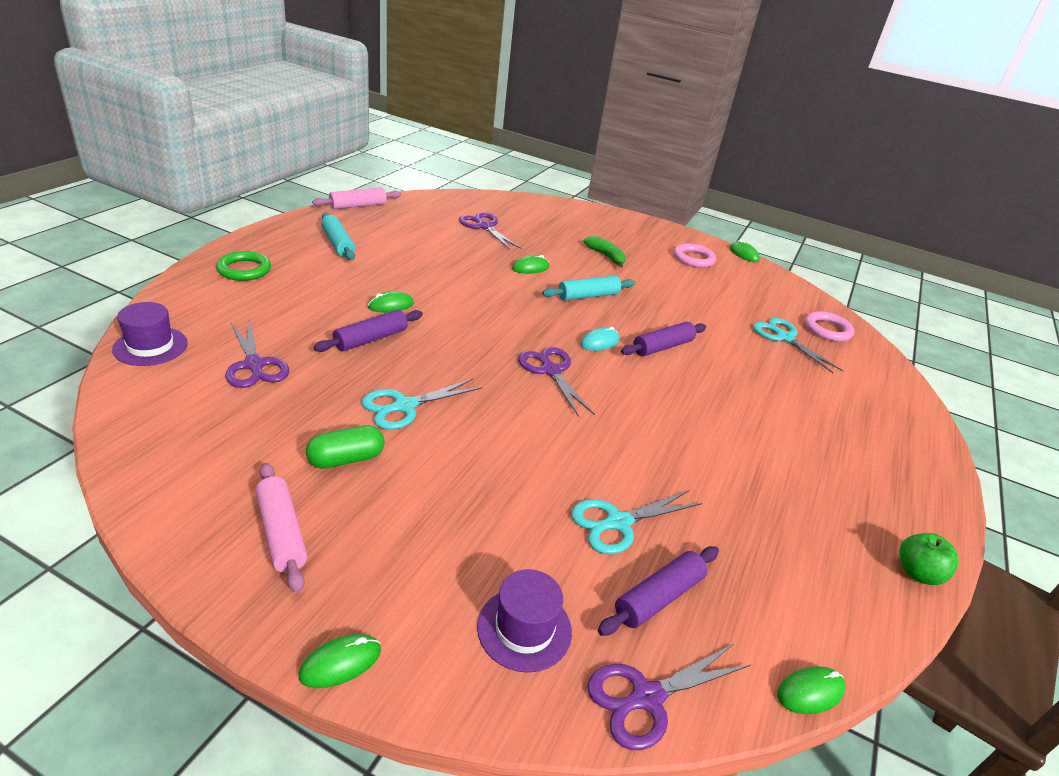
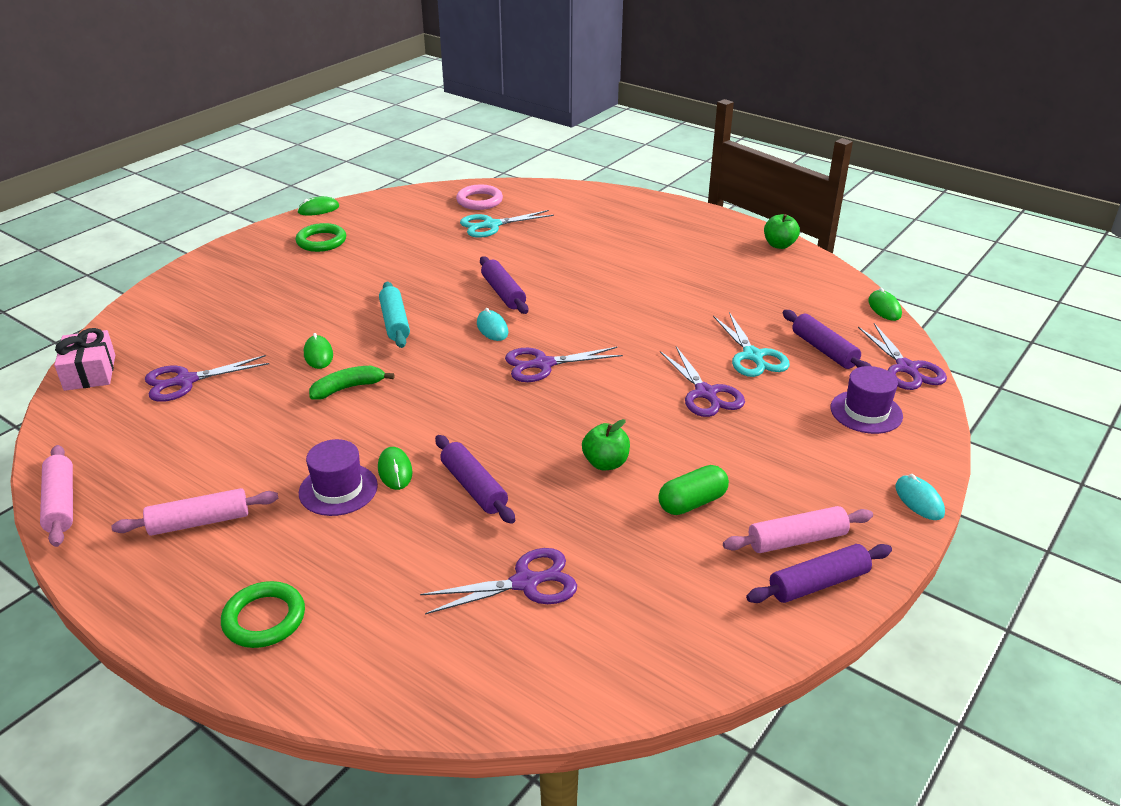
camera: 75 degrees left, 0 degrees up
purple hat [112,302,188,366] -> purple hat moved to [299,439,378,516]
green mouse [298,634,381,688] -> turquoise mouse [895,474,945,520]
green capsule [306,425,385,469] -> green capsule turned 75 degrees clockwise [658,465,729,515]
turquoise rolling pin [321,213,355,260] -> pink rolling pin [111,488,278,536]
turquoise scissors [362,379,483,430] -> green apple [582,419,630,470]
green banana [584,236,625,268] -> green banana moved to [309,366,395,400]
pink ring [674,243,716,268] -> green ring [296,223,346,252]
none -> pink gift [54,328,115,391]
none -> purple scissors [660,346,745,417]
none -> purple rolling pin [746,544,892,603]

